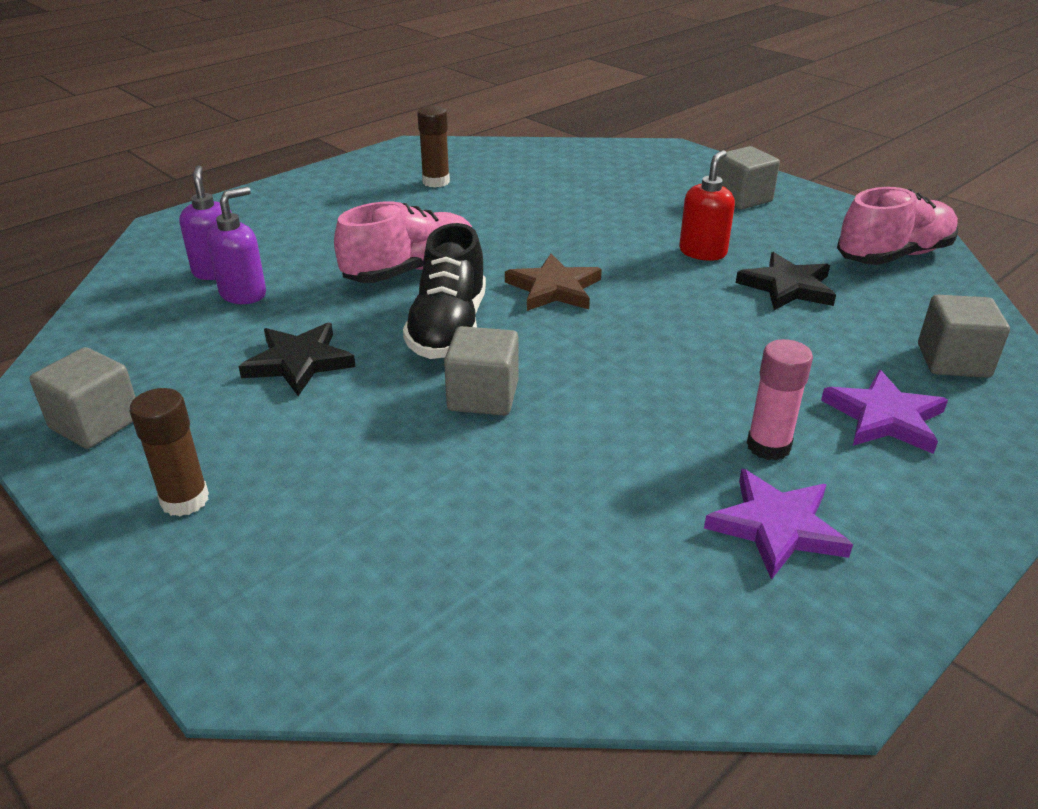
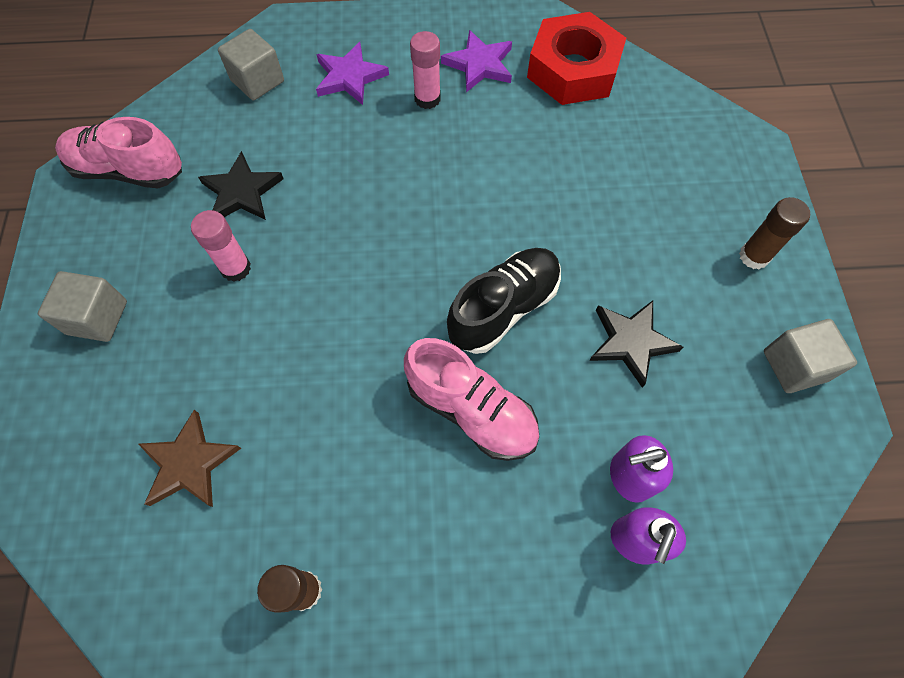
camera: 140 degrees left, 30 degrees up
pink shoe [334,201,472,283] -> pink shoe turned 150 degrees counterclockwise [404,338,539,461]
grey cube [444,326,518,416] -> none
brown star [505,254,602,311] -> brown star moved to [138,410,241,507]
red soap dispenser [679,150,735,261] -> pink glue stick [191,210,251,282]
none -> red nut [527,12,626,105]

